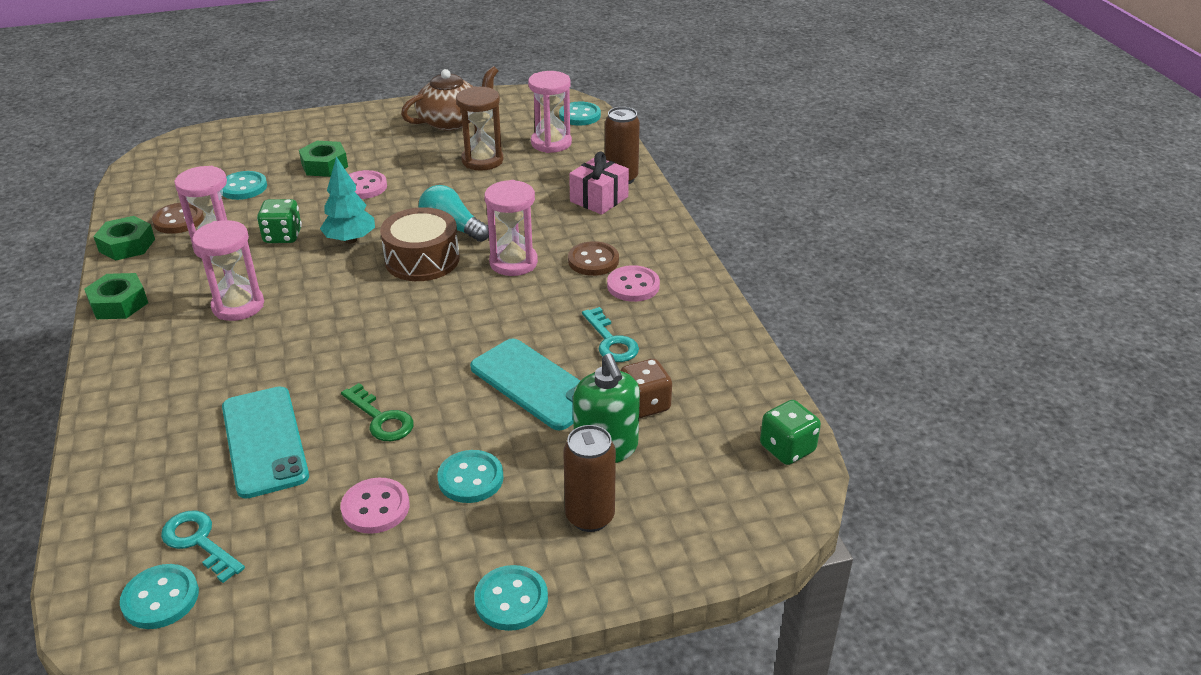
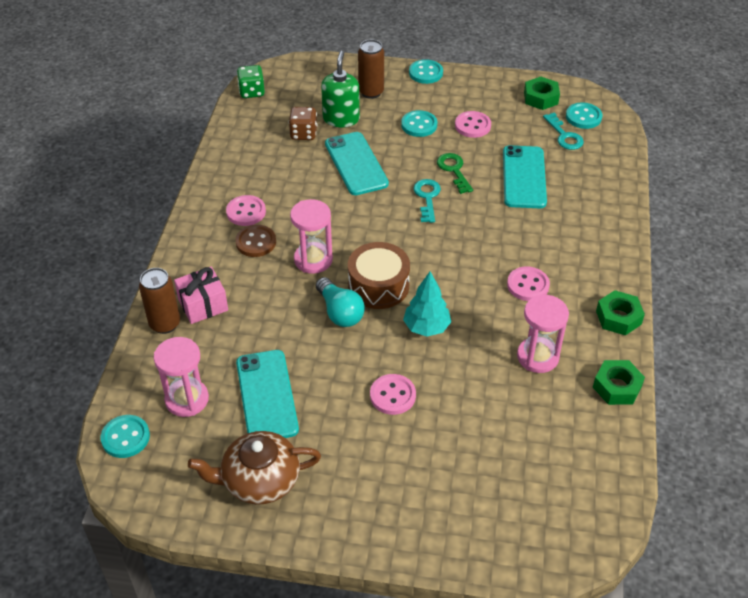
camera: 155 degrees left, 10 degrees up
brown button [152,203,204,234] -> none
pink hourglass [192,220,264,321] -> pink button [507,267,550,301]
turquoise button [222,171,267,200] -> none
green dice [257,199,302,243] -> none
green nut [299,141,348,177] -> green nut moved to [524,77,560,110]
brown hourglass [456,86,504,171] -> turquoise phone [236,350,299,438]
turquoise key [582,307,639,362] -> turquoise key moved to [413,179,441,223]

